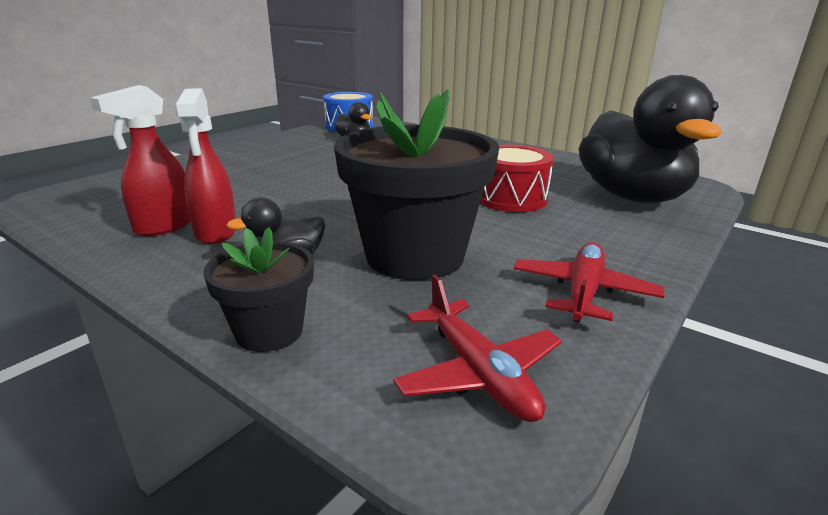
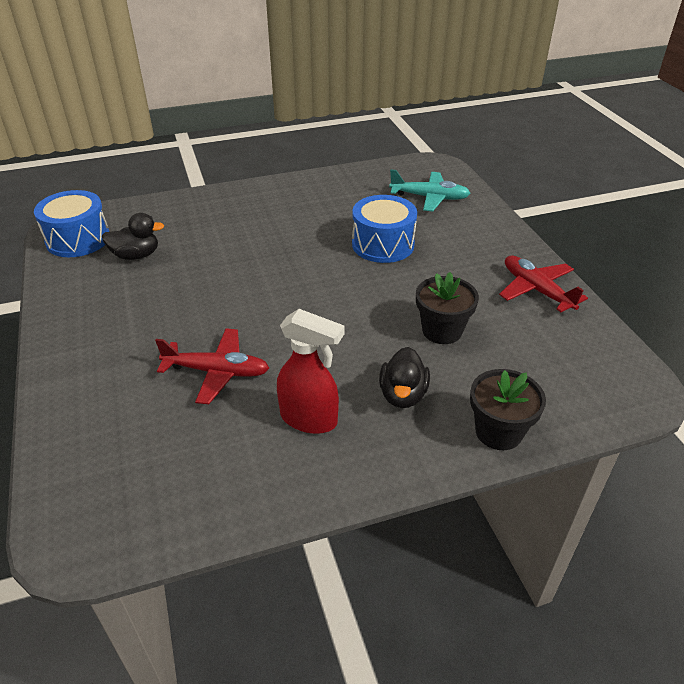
camera: 55 degrees left, 15 degrees up
red spray bottle [90,85,191,236] -> none
black flower pot [334,89,499,280] -> black flower pot [416,272,479,344], size x0.52
red plane [393,274,562,422] -> red plane moved to [155,328,269,404]
red drum [480,145,554,212] -> blue drum [352,195,417,263]
black duck [579,75,721,203] -> turquoise plane [389,169,471,211]

